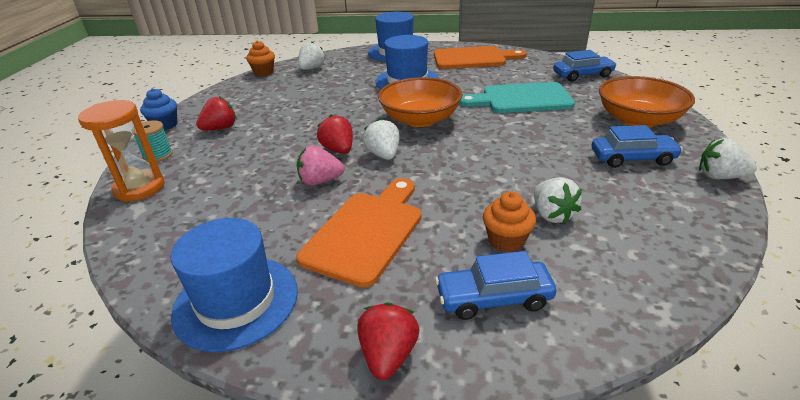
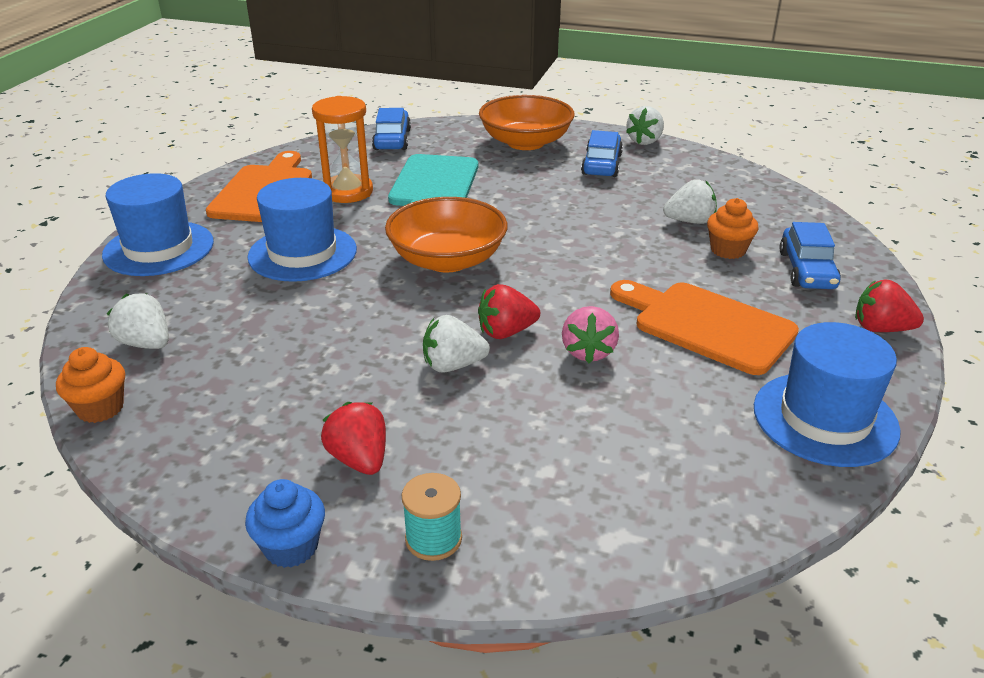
camera: 80 degrees left, 0 degrees up
orange hourglass [78,100,165,202] -> orange hourglass moved to [312,96,373,203]
white strawberry [363,119,400,160] -> white strawberry moved to [423,315,490,373]

